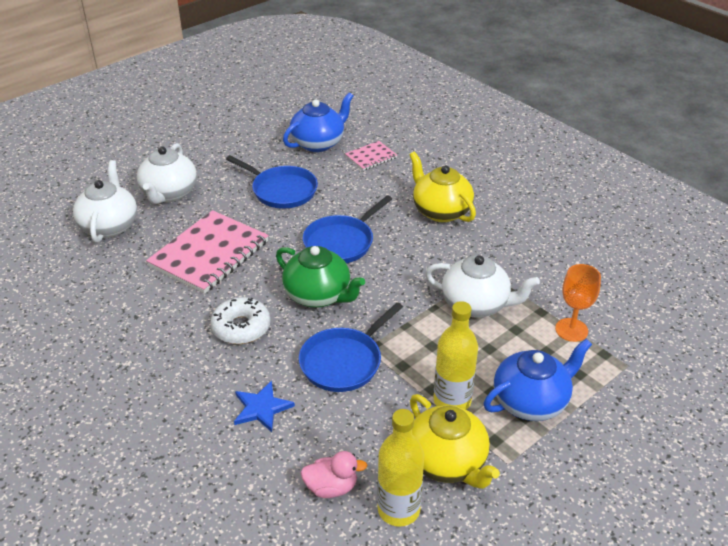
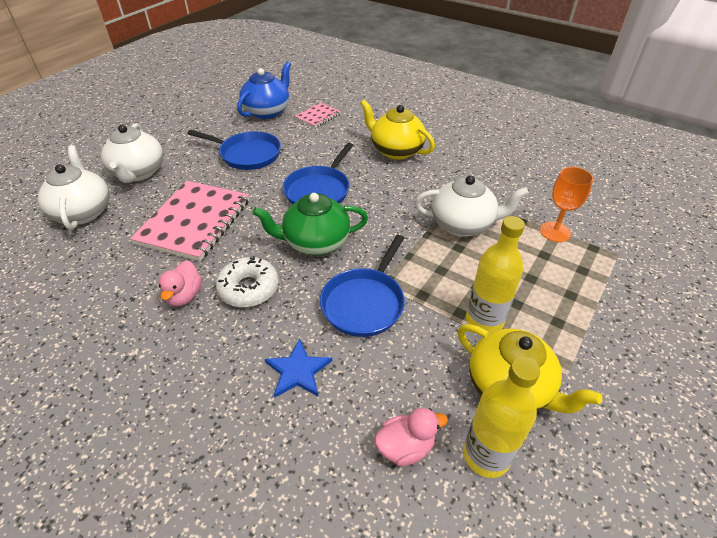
camera: 15 degrees left, 5 degrees up
green teapot [276,246,365,308] -> green teapot turned 150 degrees clockwise [252,193,368,255]
blue teapot [484,339,592,421] -> none
none -> pink duck [159,260,202,306]

